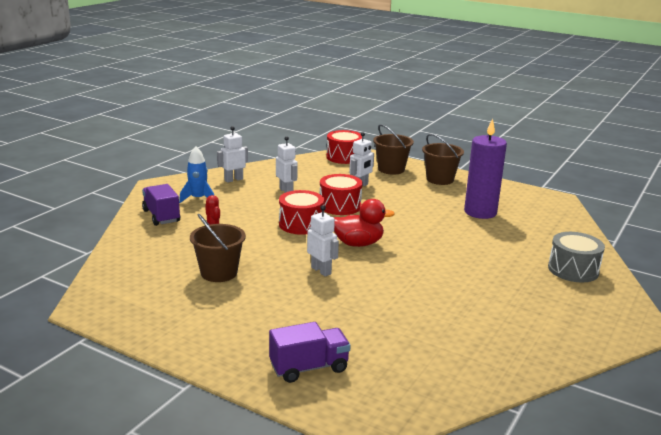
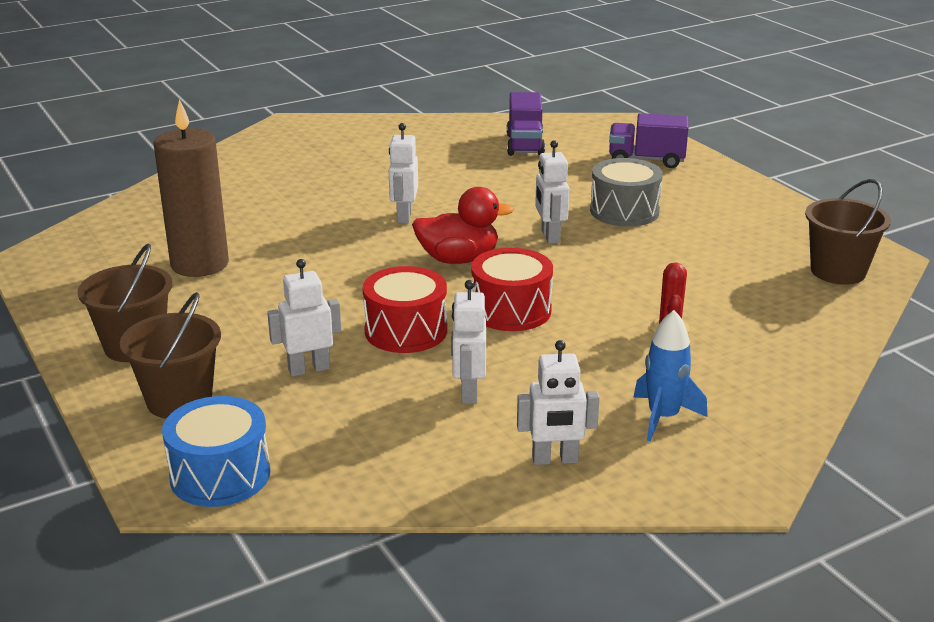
camera: 150 degrees left, 5 degrees up
purple truck [142,184,180,226] -> purple truck moved to [506,92,545,156]
brown bucket [190,214,246,282] -> brown bucket moved to [805,179,891,285]
red drum [326,130,362,164] -> blue drum [162,396,270,507]
red duck [333,199,395,247] -> red duck turned 150 degrees clockwise [412,187,514,264]
purple candle [464,118,507,219] -> brown candle [154,99,229,277]
grey drum [548,232,605,282] -> grey drum moved to [590,158,663,227]
none -> white robot [389,123,418,224]

